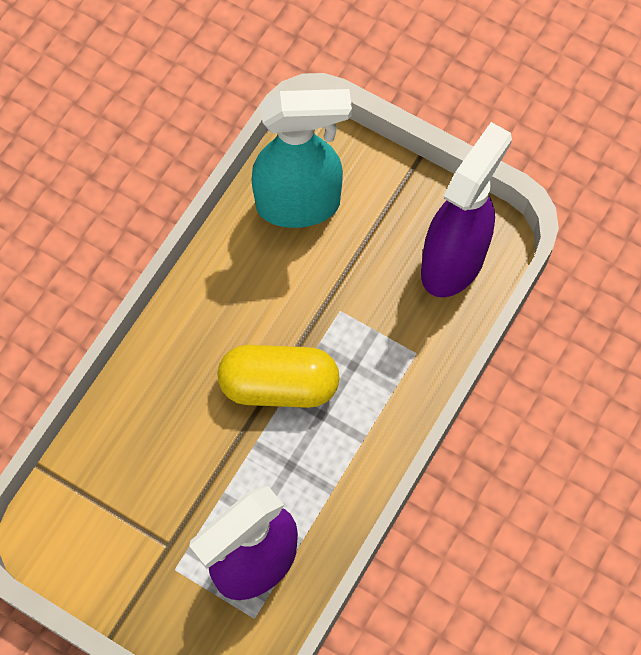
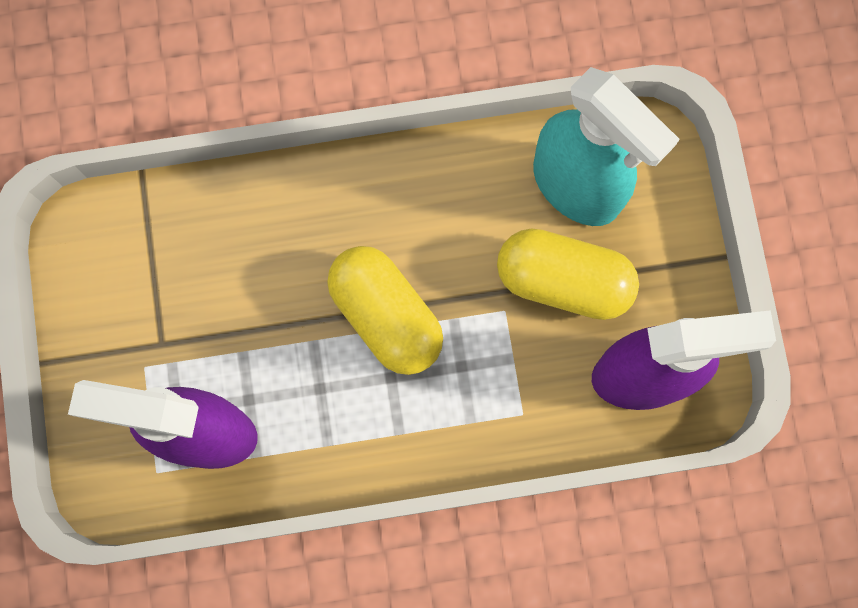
camera: 50 degrees right, 10 degrees up
none -> yellow capsule [497,228,639,320]

